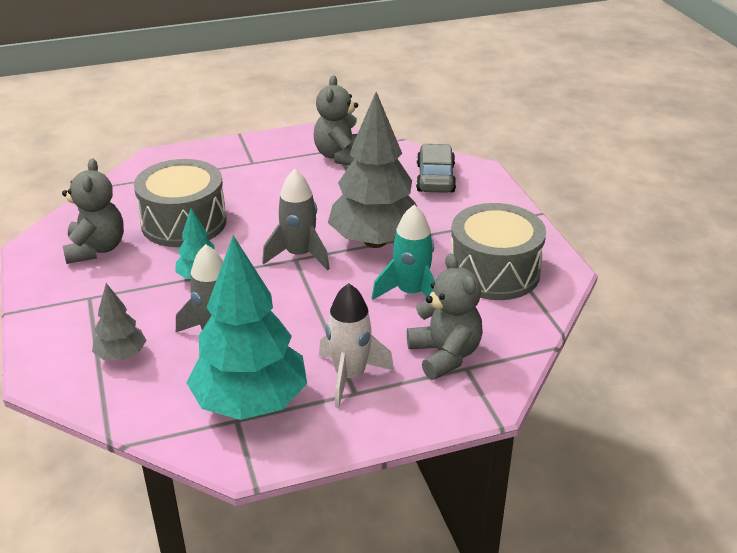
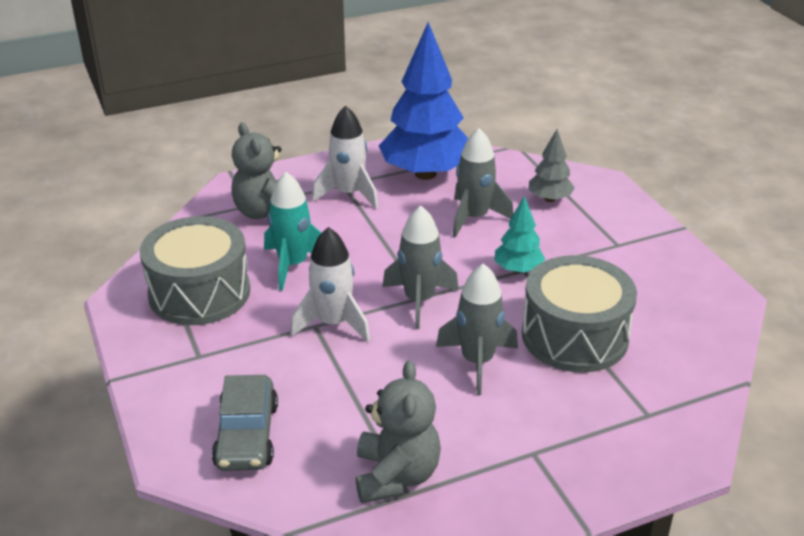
camera: 175 degrees right, 0 degrees up
grey teddy bear [62,158,124,264] -> none
turquoise tree [186,235,307,420] -> blue tree [379,22,468,180]
grey tree [328,92,417,248] -> white rocket [290,227,370,342]
none -> grey rocket [436,264,518,395]

